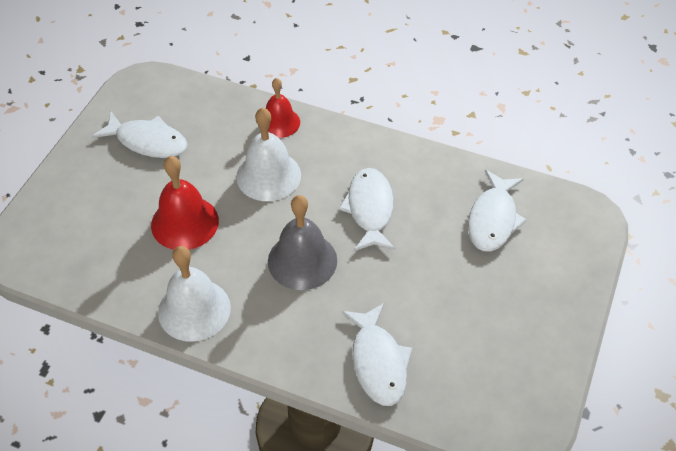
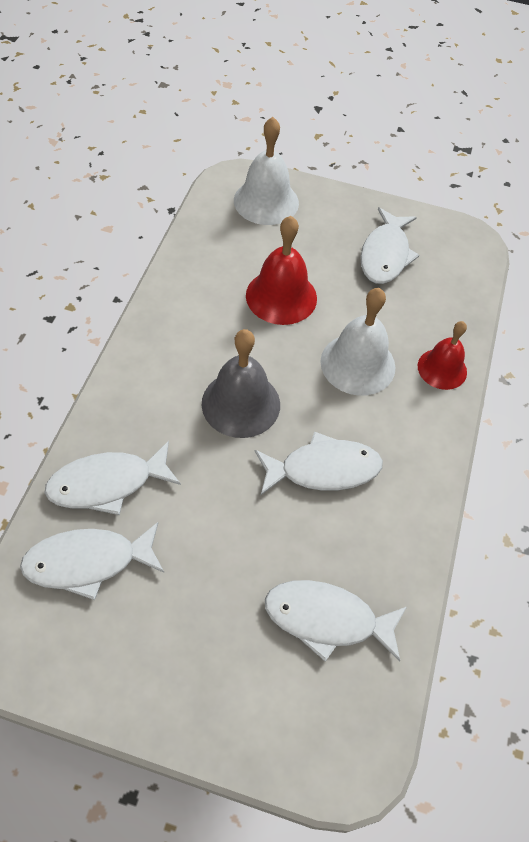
camera: 80 degrees right, 5 degrees up
white bell [158,246,231,342] -> white bell moved to [234,117,299,225]
none -> white fish [20,522,164,600]

